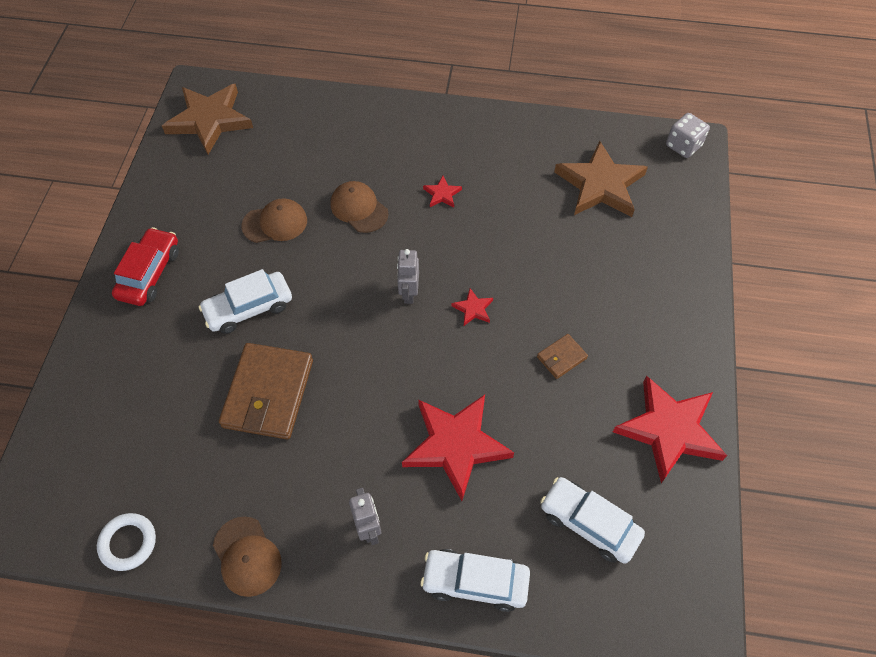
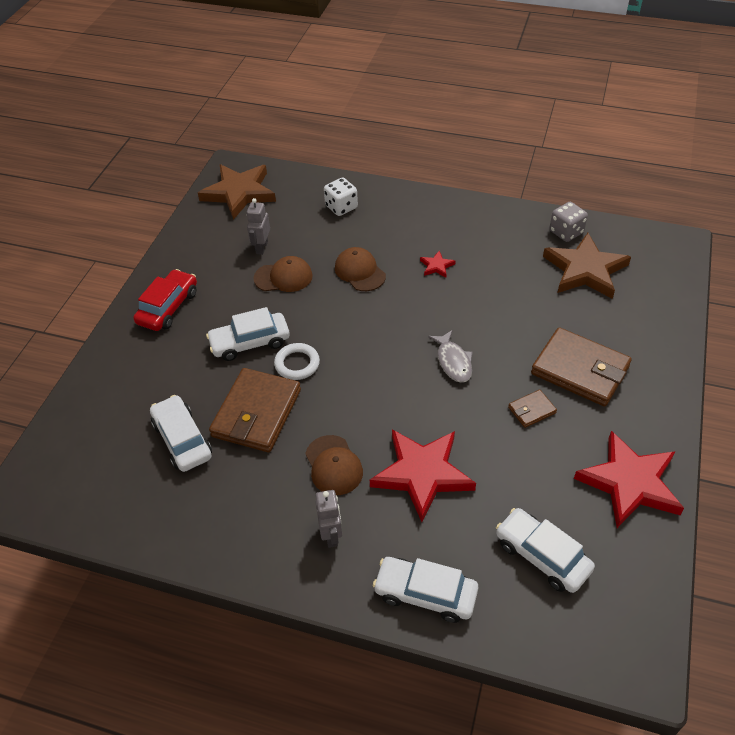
camera: 10 degrees right, 10 degrees down
white ring [97,513,156,571] -> white ring moved to [274,343,320,380]
brown cap [213,516,282,597] -> brown cap moved to [305,435,363,495]
grey robot [397,249,419,304] -> grey robot moved to [247,198,270,255]
red star [451,288,493,326] -> grey fish [428,330,473,383]
grey dice [666,113,710,158] -> grey dice moved to [549,202,588,242]
none -> white car [150,395,212,472]
none -> white dice [324,178,358,216]
none -> brown wallet [531,327,632,407]

